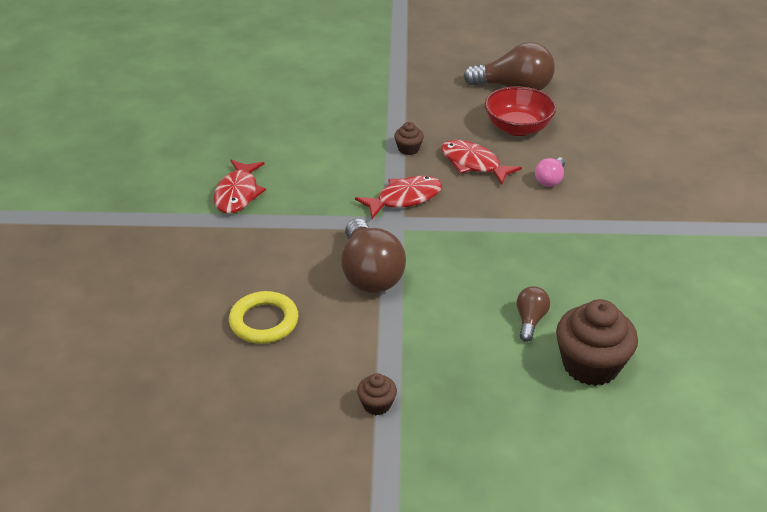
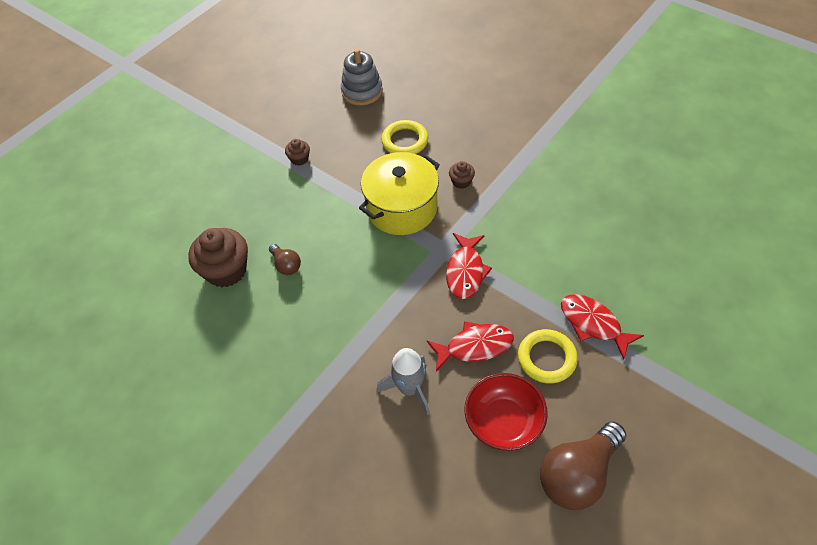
camera: 130 degrees right, 15 degrees up
red fish [214,160,266,214] -> red fish moved to [561,294,644,359]
brown light bulb [341,219,406,293] -> yellow pot [359,152,440,235]
brown cupcake [394,122,424,155] -> brown cupcake moved to [449,161,475,189]
pink light bulb [535,157,565,187] -> grey rocket [377,348,430,415]
none -> grey stacking toy [341,49,383,106]
none -> yellow ring [518,329,578,384]

